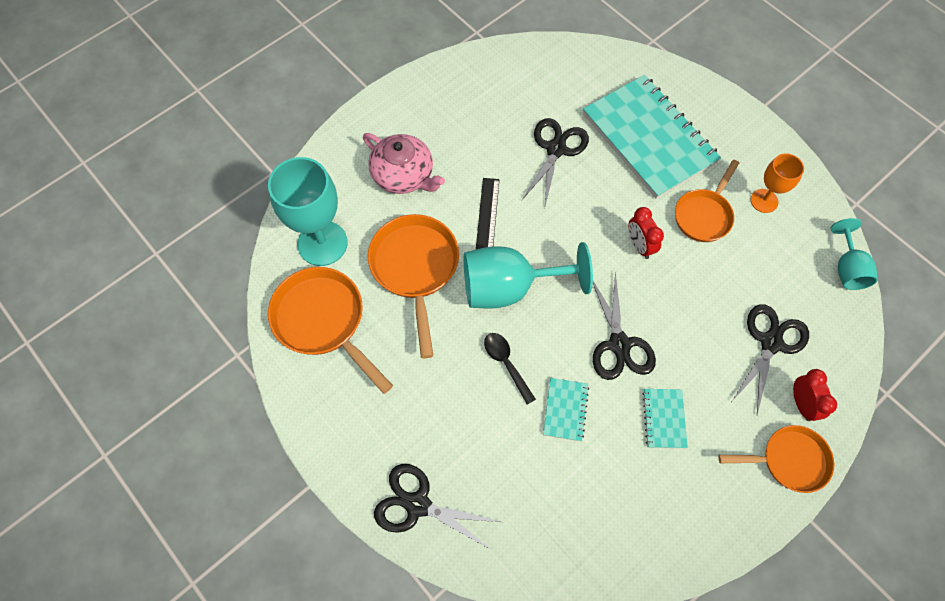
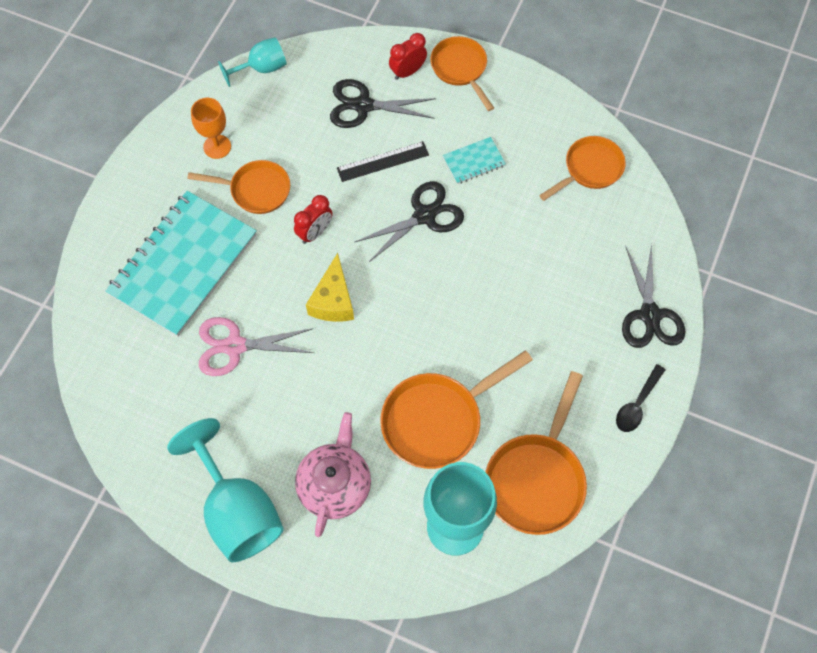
camera: 115 degrees left, 0 degrees up
turquoise goblet [464,242,593,309] -> turquoise goblet moved to [167,418,284,562]
black ruler [476,178,500,249] -> black ruler moved to [337,141,429,182]
black spoon [484,333,536,405] -> black spoon moved to [616,364,665,432]
black scissors [522,118,589,206] -> pink scissors [199,317,314,376]
turquoise notebook [543,378,589,441] -> none
none -> yellow cheese [306,253,354,322]
none -> orange pan [539,136,626,201]

